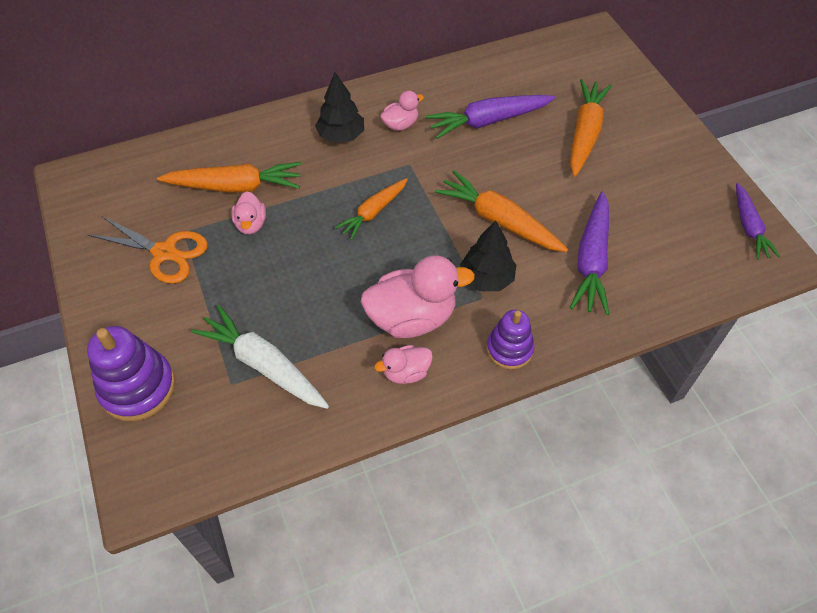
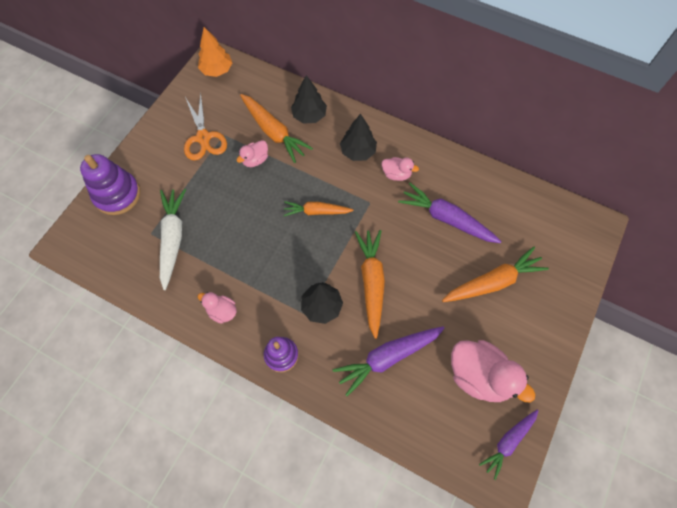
camera: 50 degrees right, 10 degrees up
pink duck [361,255,475,338] -> pink duck moved to [451,340,535,402]
none -> orange tree [198,27,232,77]
none -> black tree [291,75,327,124]

